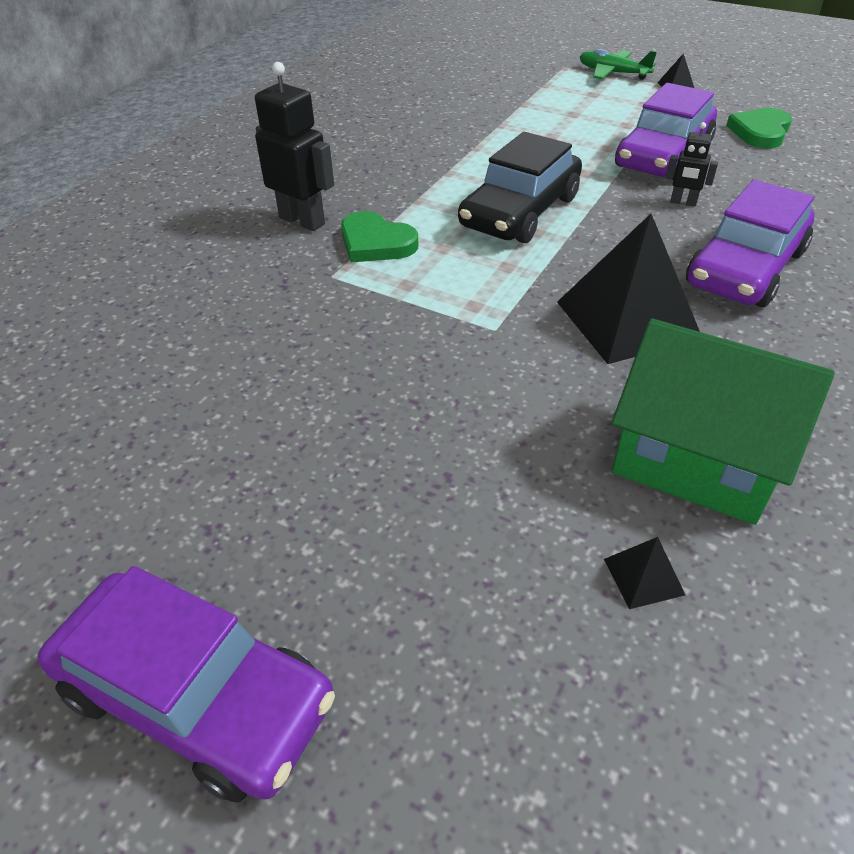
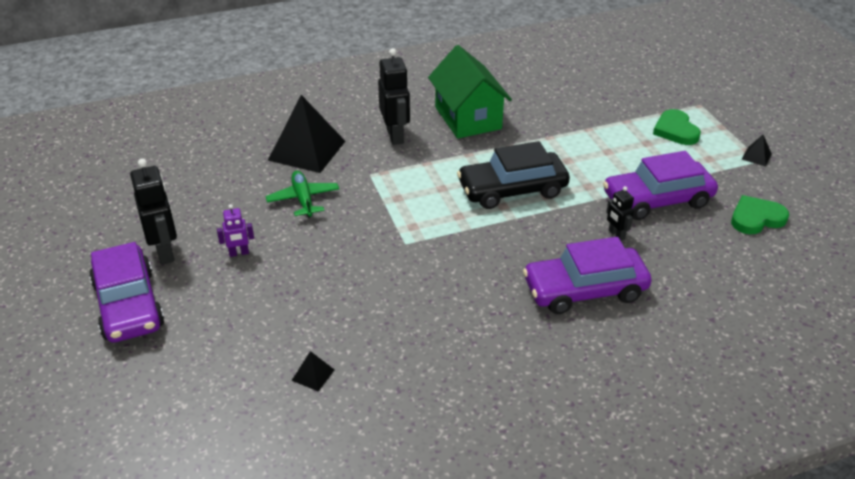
camera: 40 degrees right, 5 degrees down
green heart [341,211,418,262] -> green heart moved to [653,109,701,145]
black pyramid [557,214,700,364] -> black pyramid moved to [268,95,345,173]
green plane [580,49,657,80] -> green plane moved to [265,171,339,218]
green house [612,319,835,525] -> green house moved to [428,45,512,139]
none -> black robot [130,159,177,265]
none -> purple robot [217,204,254,257]

